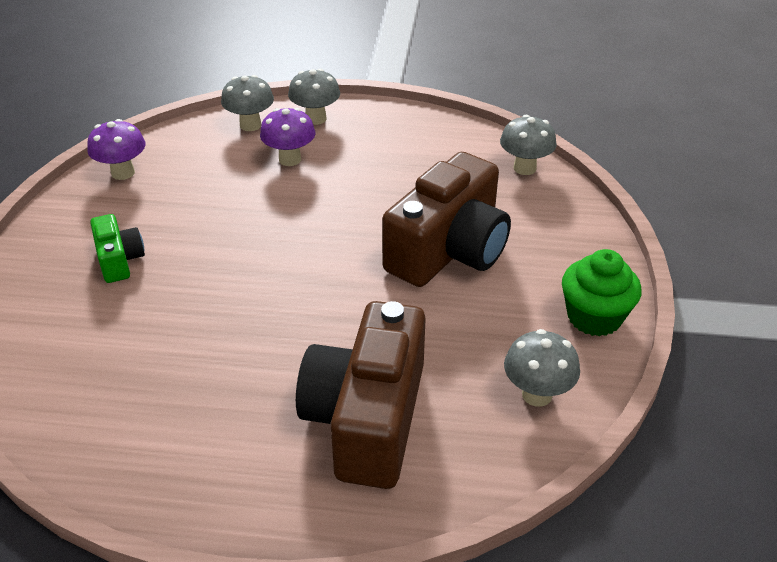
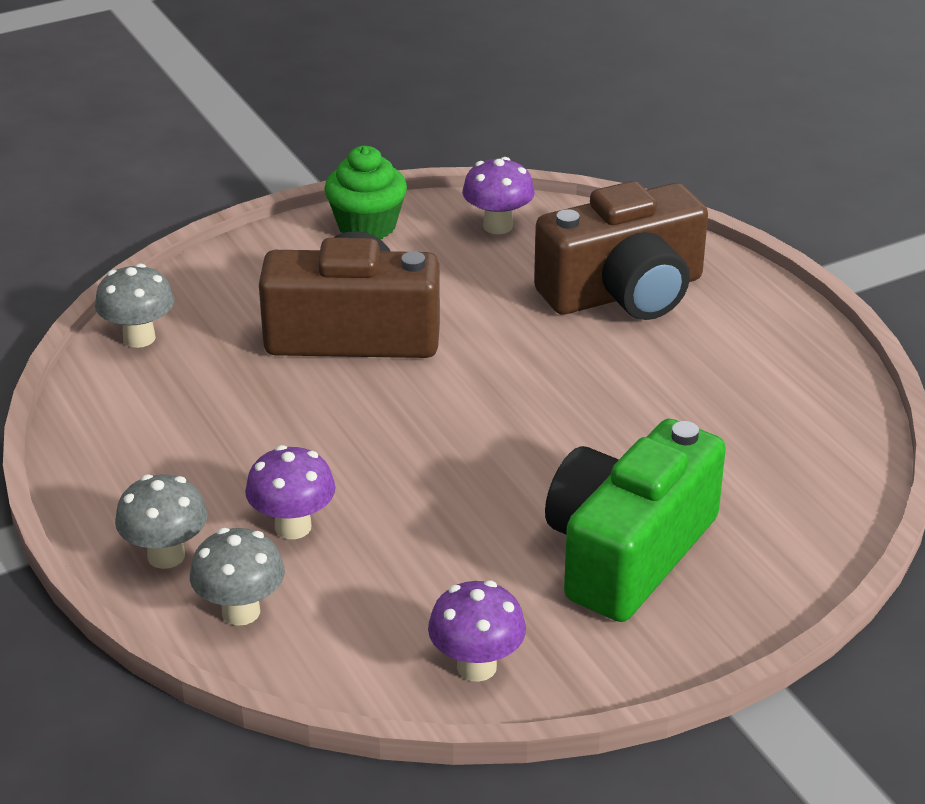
camera: 125 degrees left, 5 degrees down
green camera [90,214,145,283] -> green camera [545,419,726,622], size x2.07
grey mushroom [504,329,580,407] -> purple mushroom [462,157,535,234]

